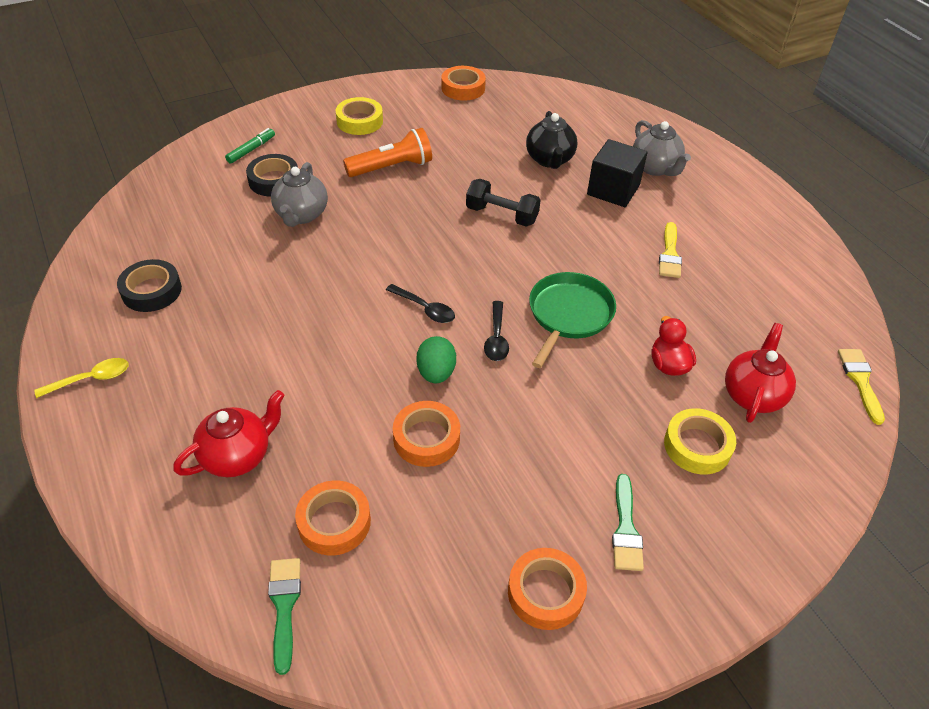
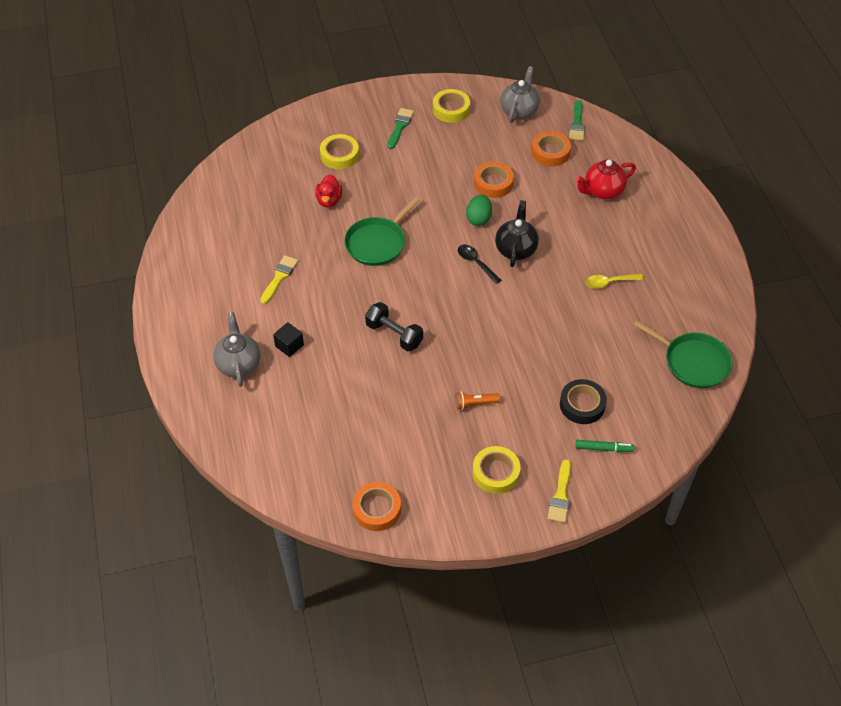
camera: 165 degrees left, 5 degrees up
yellow spoon [35,358,129,398] -> yellow spoon moved to [586,274,644,289]
black tape [117,259,182,312] -> none
green marker [225,128,275,164] -> green marker turned 135 degrees counterclockwise [576,440,634,452]
grey teapot [271,162,328,227] -> grey teapot moved to [500,66,540,123]
orange flashlight [343,128,432,177] -> orange flashlight [455,391,500,410], size x0.56
black spoon [484,301,509,361] -> none
orange tape [508,548,587,630] -> yellow tape [433,89,470,123]
black teapot [526,111,577,169] -> black teapot moved to [495,200,539,267]
black cube [587,139,648,207] -> black cube [273,322,304,357], size x0.57
red teapot [725,323,796,423] -> none
yellow brush [838,349,885,425] -> yellow brush moved to [547,459,571,523]
none -> green pan [634,320,733,388]

